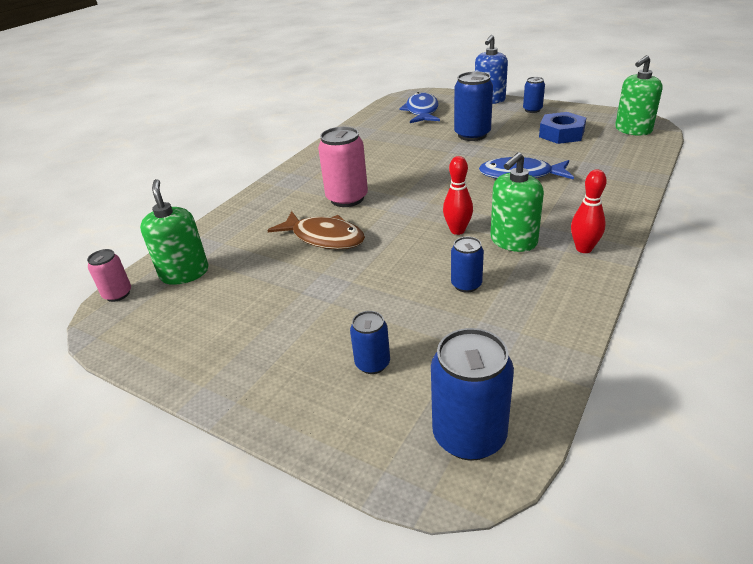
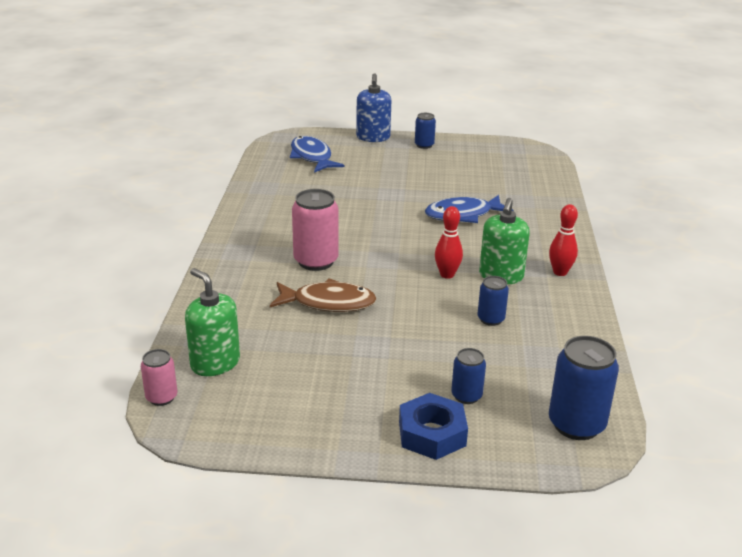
camera: 30 degrees left, 5 degrees down
blue can [454,71,493,141] -> none
blue nut [539,112,586,144] -> blue nut moved to [399,393,468,460]
green soap dispenser [615,55,663,136] -> none

